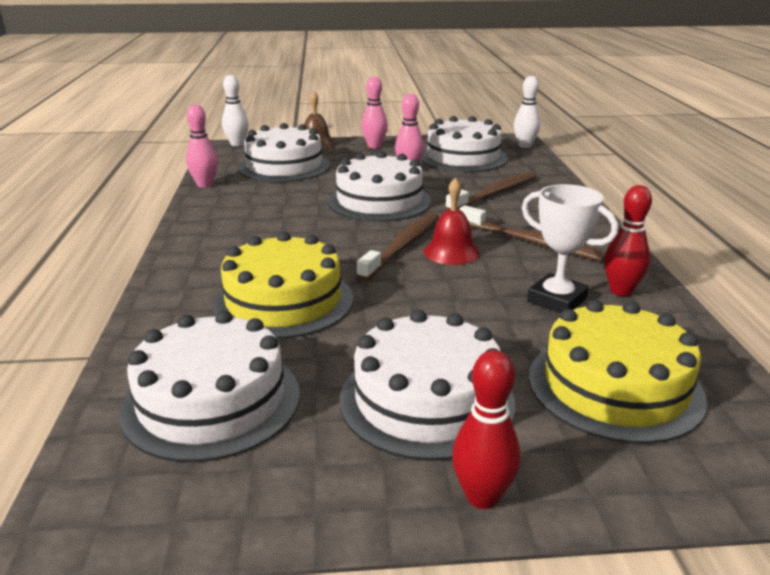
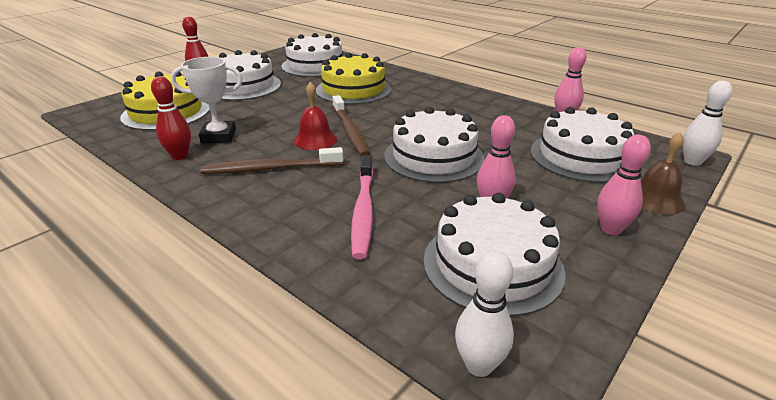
camera: 135 degrees right, 5 degrees up
brown toothbrush [445,172,536,210] -> pink toothbrush [351,155,373,259]

